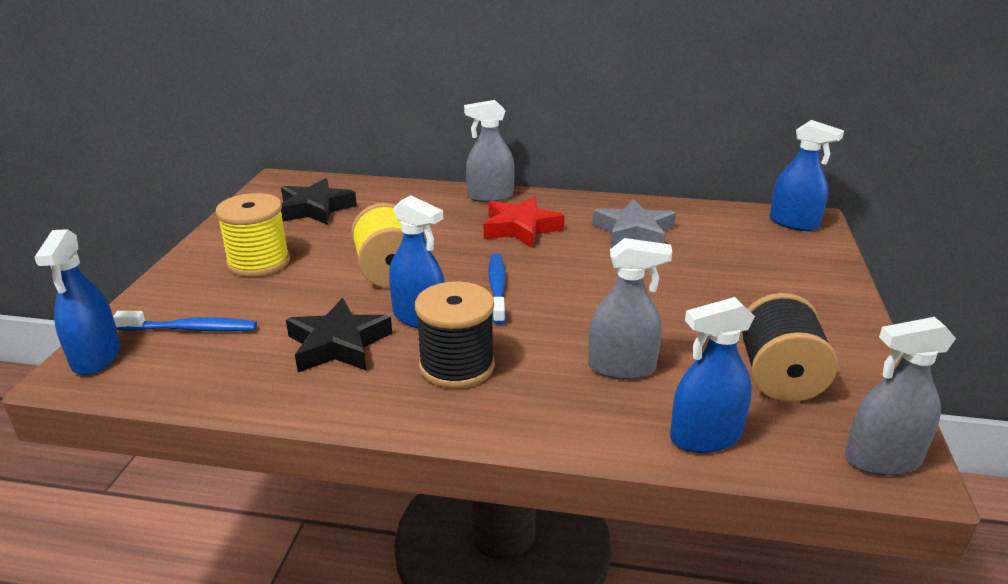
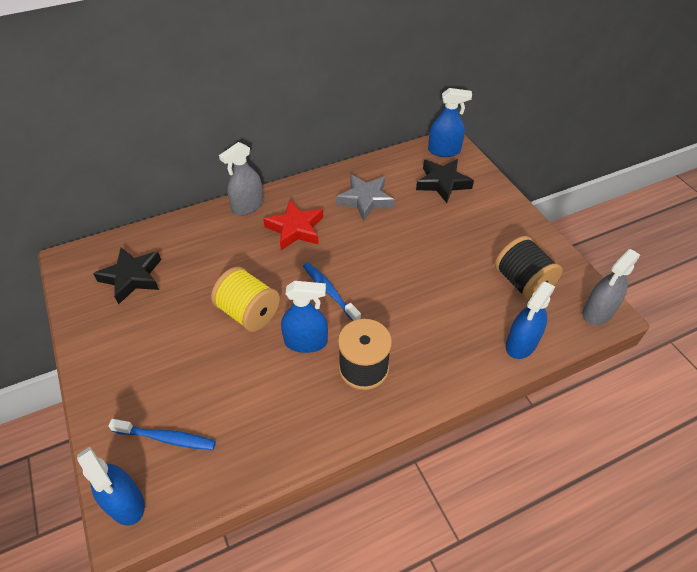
camera: 35 degrees left, 20 degrees up
blue toothbrush [113,311,257,332] -> blue toothbrush turned 45 degrees clockwise [108,419,216,450]
yellow spool [216,193,290,277] -> none
black star [286,298,392,372] -> black star moved to [416,159,474,203]
grey spray bottle [588,238,672,380] -> none

